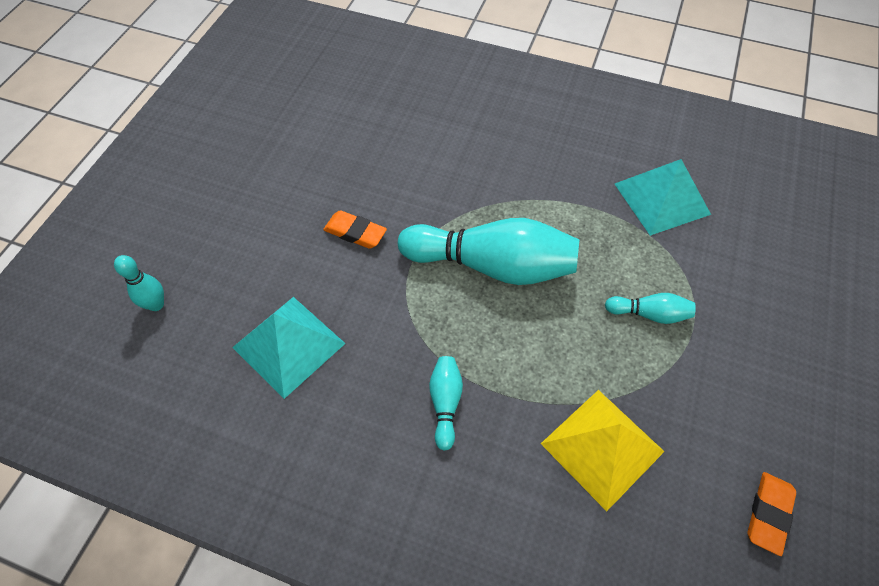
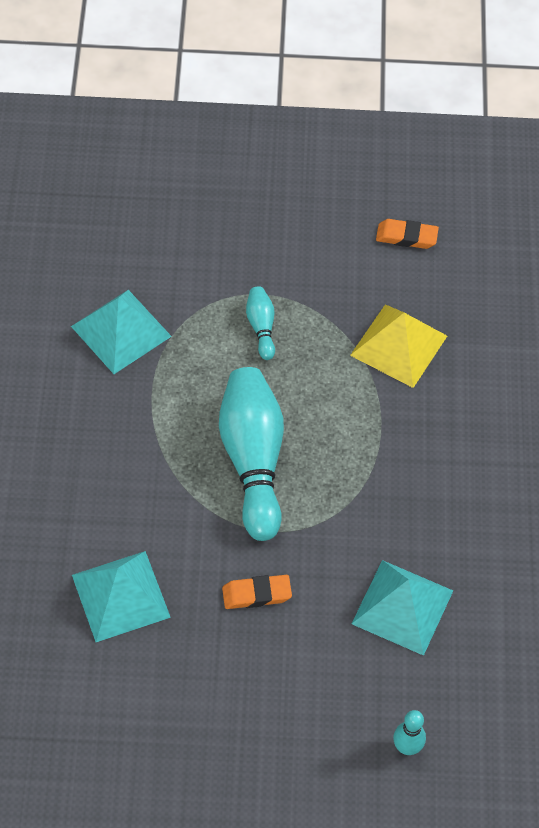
camera: 110 degrees left, 0 degrees up
orange eraser [323,210,387,249] -> orange eraser turned 75 degrees clockwise [222,575,292,609]
turquoise bowling pin [429,356,463,451] -> none
none -> turquoise pyramid [72,551,171,642]

